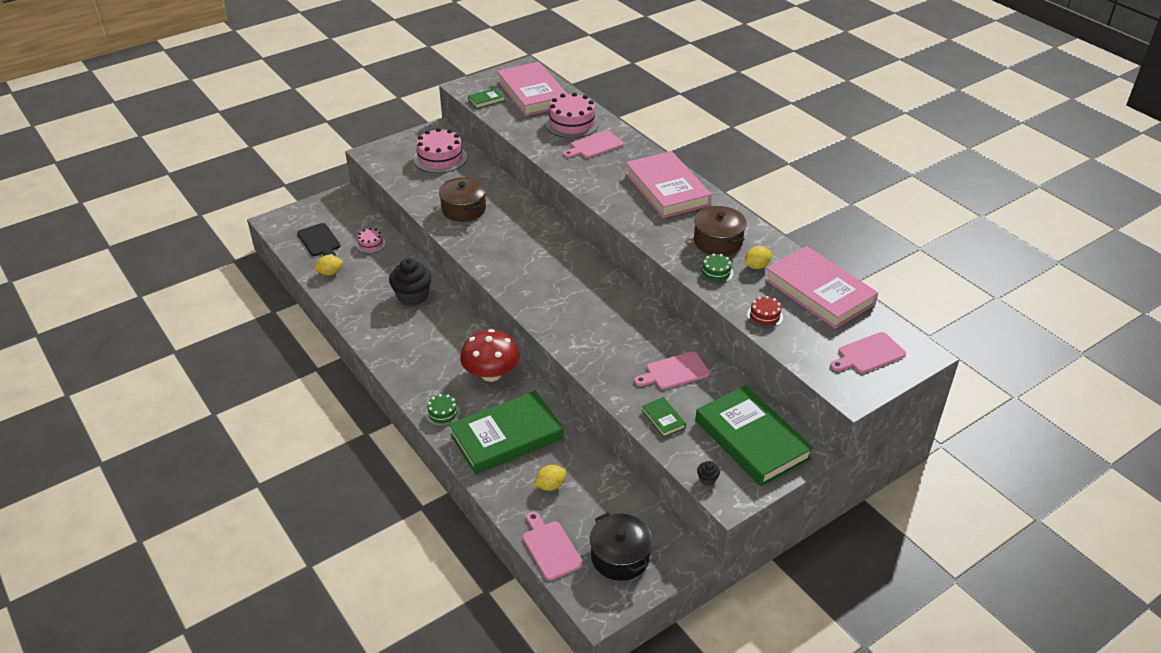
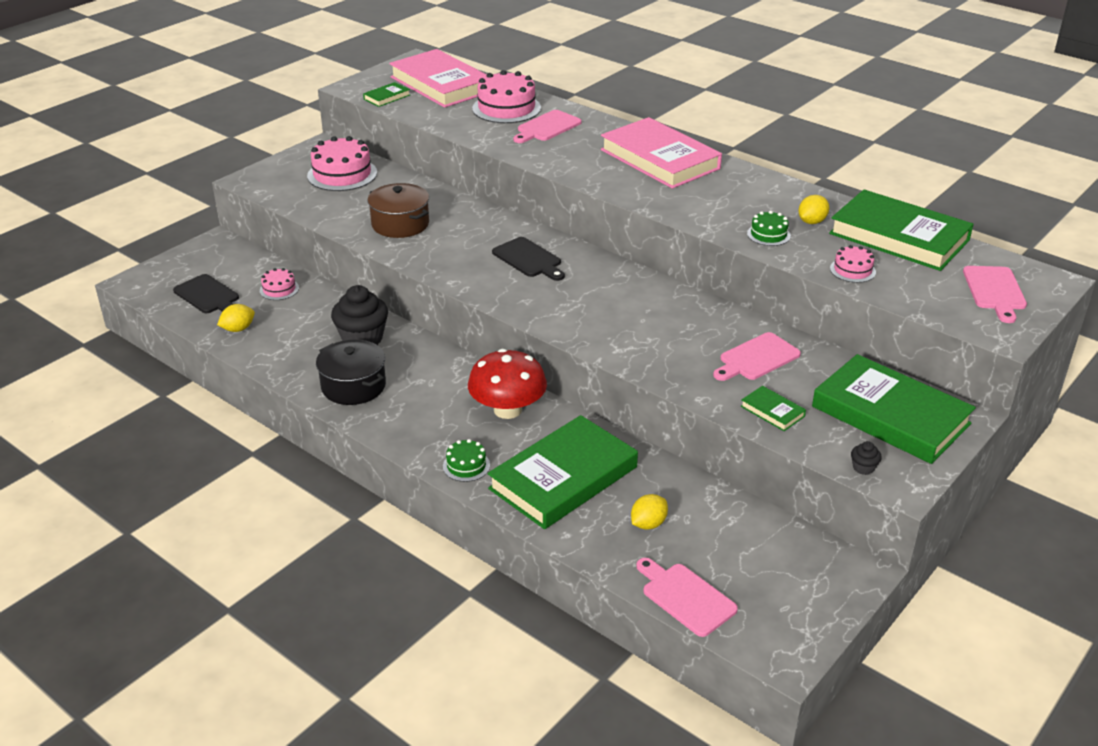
camera: 15 degrees left, 5 degrees down
black pot [590,513,653,581] -> black pot moved to [316,339,386,405]
brown pot [694,206,746,256] -> none
red cake [747,296,783,328] -> pink cake [830,245,876,283]
pink book [765,246,878,329] -> green book [829,190,974,271]
pink cutting board [830,332,906,373] -> pink cutting board turned 45 degrees counterclockwise [963,266,1027,323]
none -> black cutting board [492,237,565,281]

